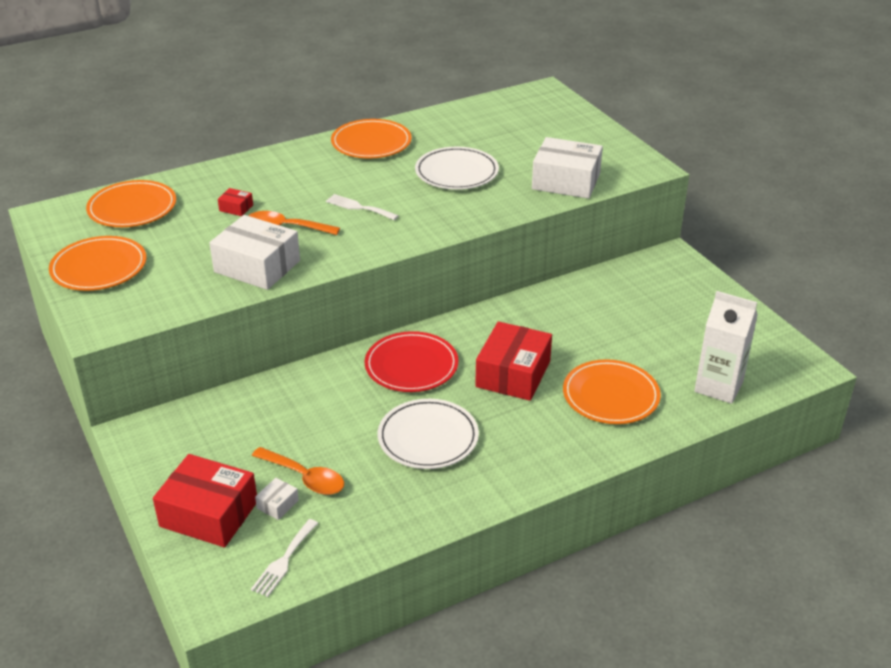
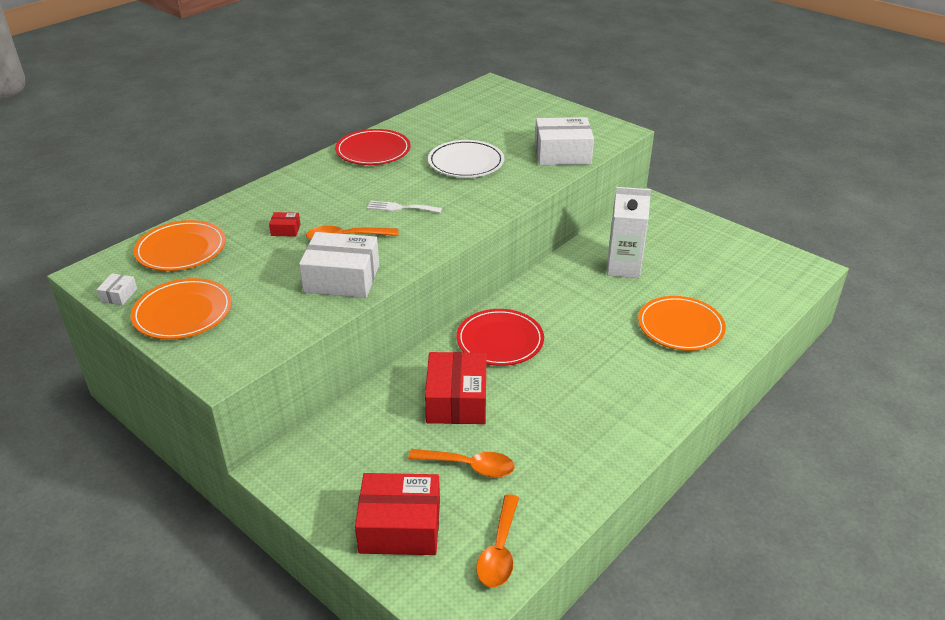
camera: 20 degrees left, 0 degrees up
white fork [251,519,318,597] -> orange spoon [476,494,519,587]
white box [255,478,299,520] -> white box moved to [96,273,137,305]
orange plate [331,119,412,159] -> red plate [335,129,411,165]
white plate [378,399,479,469] -> none
red box [475,321,552,401] -> red box moved to [425,352,487,424]
white carton [694,291,758,404] -> white carton moved to [607,187,651,278]

